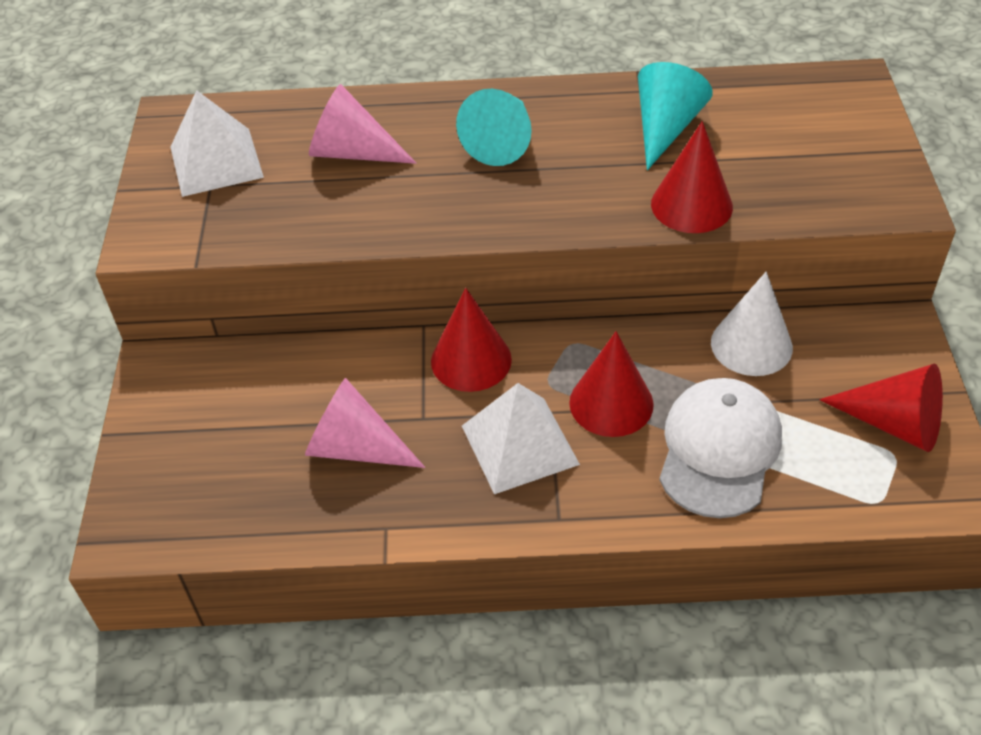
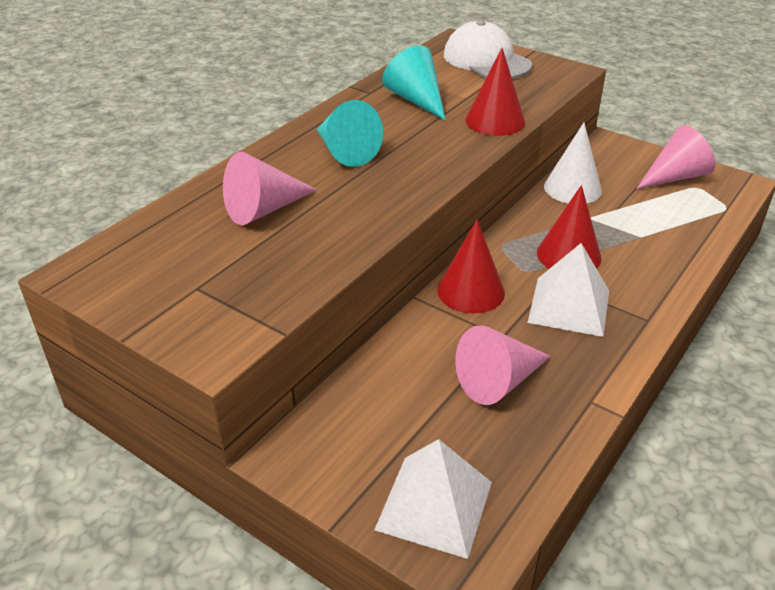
camera: 55 degrees left, 10 degrees down
white pyramid [170,90,264,197] -> white pyramid moved to [374,439,492,559]
white cap [659,378,782,518] -> white cap moved to [444,20,532,79]
red cone [819,364,943,452] -> pink cone [636,125,716,189]

